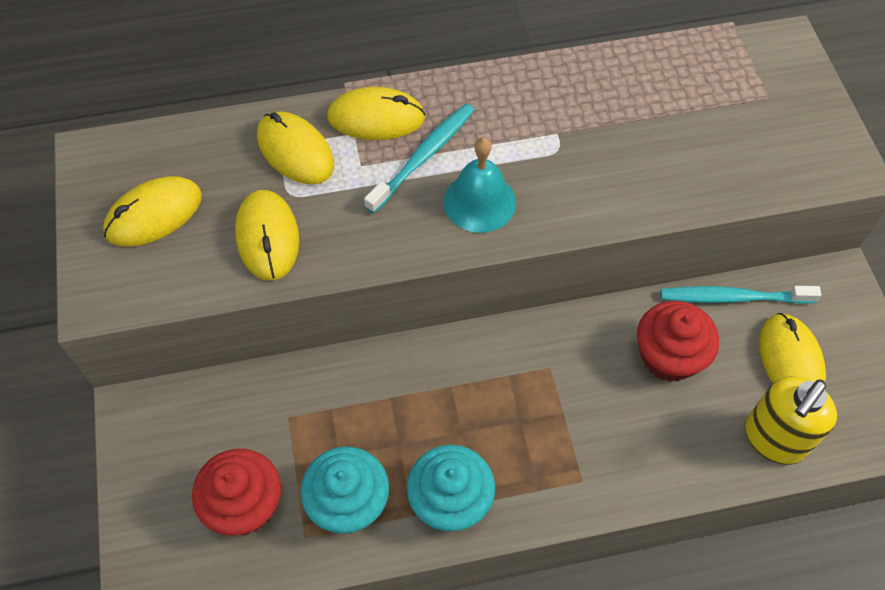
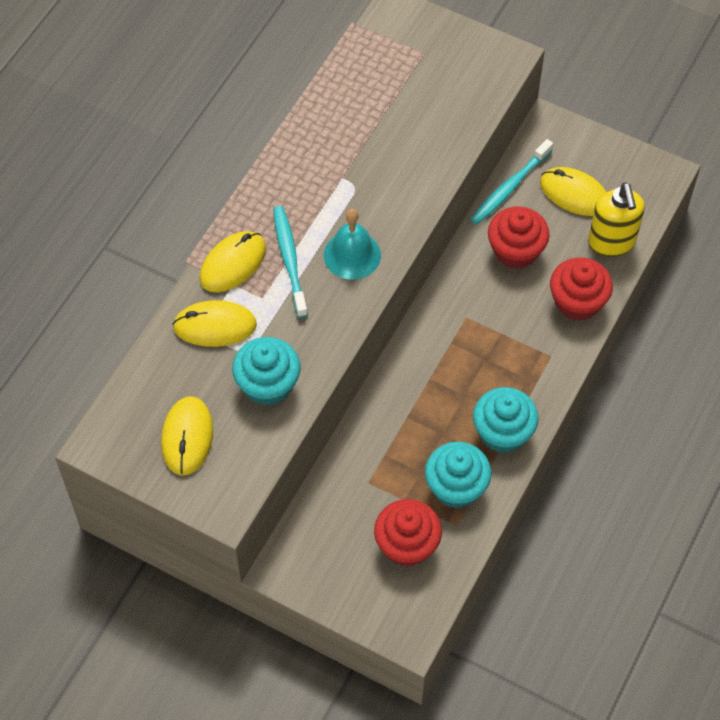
camera: 50 degrees left, 0 degrees up
yellow mouse [235,190,300,281] -> turquoise cupcake [232,337,300,406]
none -> red cupcake [550,257,613,321]

